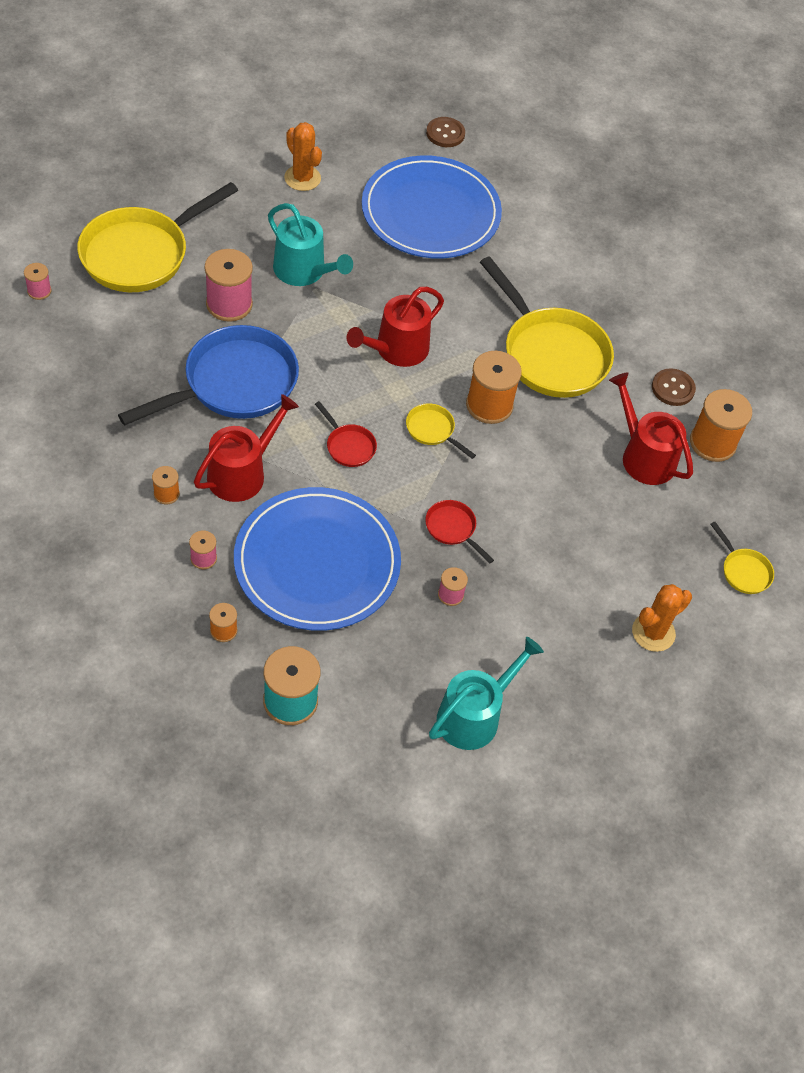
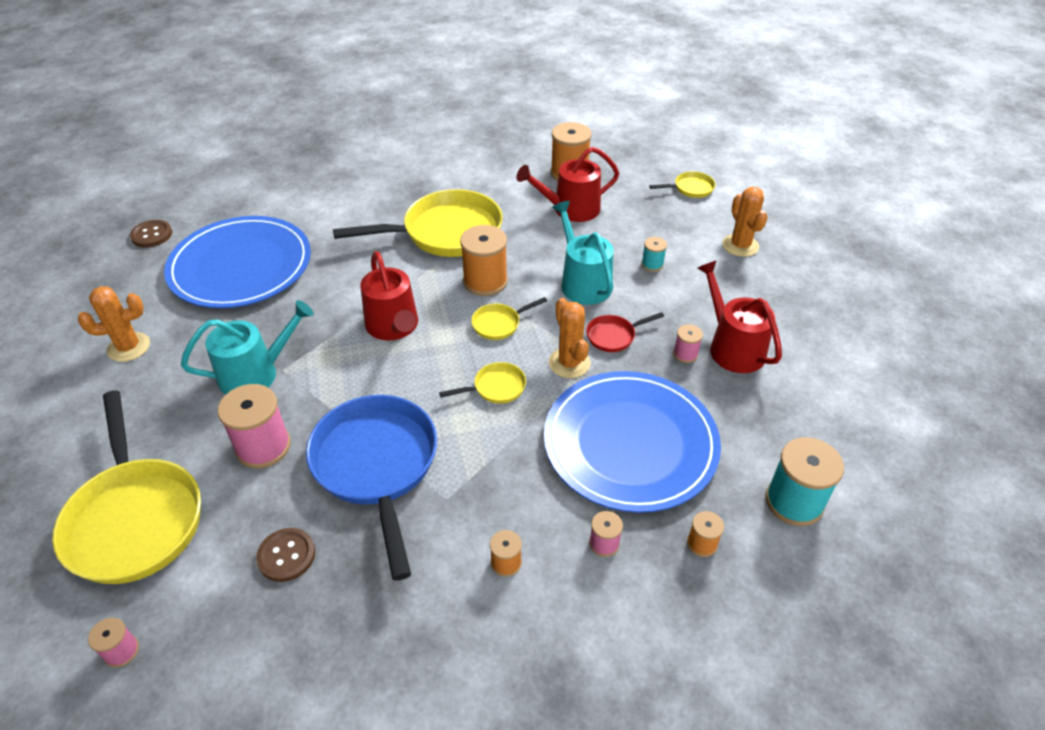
camera: 65 degrees left, 10 degrees down
red watering can [194,394,299,502] -> red watering can moved to [698,260,782,373]
red pan [315,401,377,467] -> yellow pan [439,362,526,404]
turquoise watering can [429,637,544,750] -> turquoise watering can moved to [552,201,613,305]
brown button [652,368,696,406] -> brown button moved to [256,528,315,582]
none -> orange cactus [549,298,591,378]
none -> turquoise spool [642,237,667,272]

